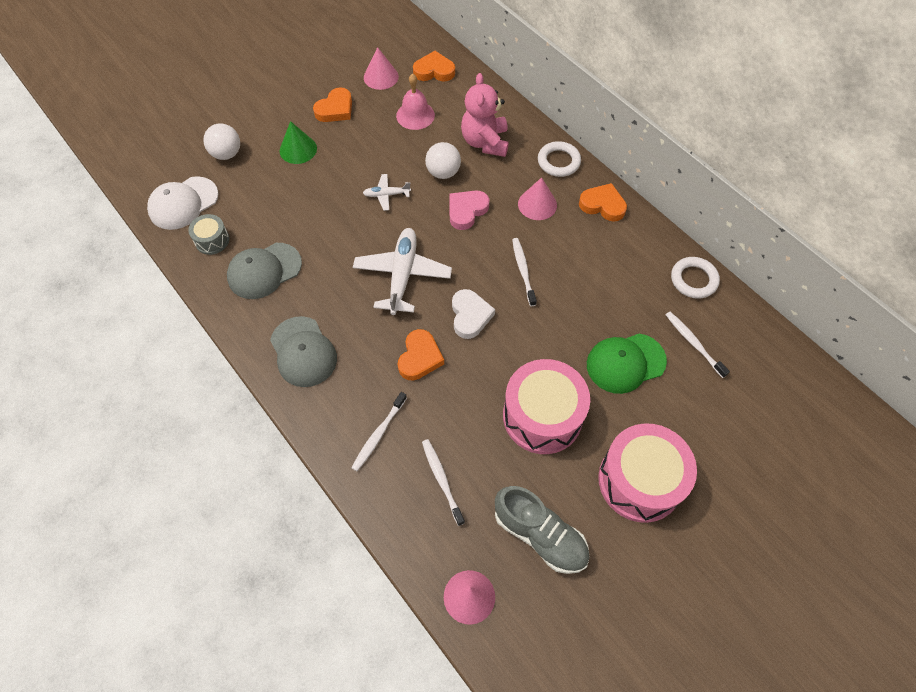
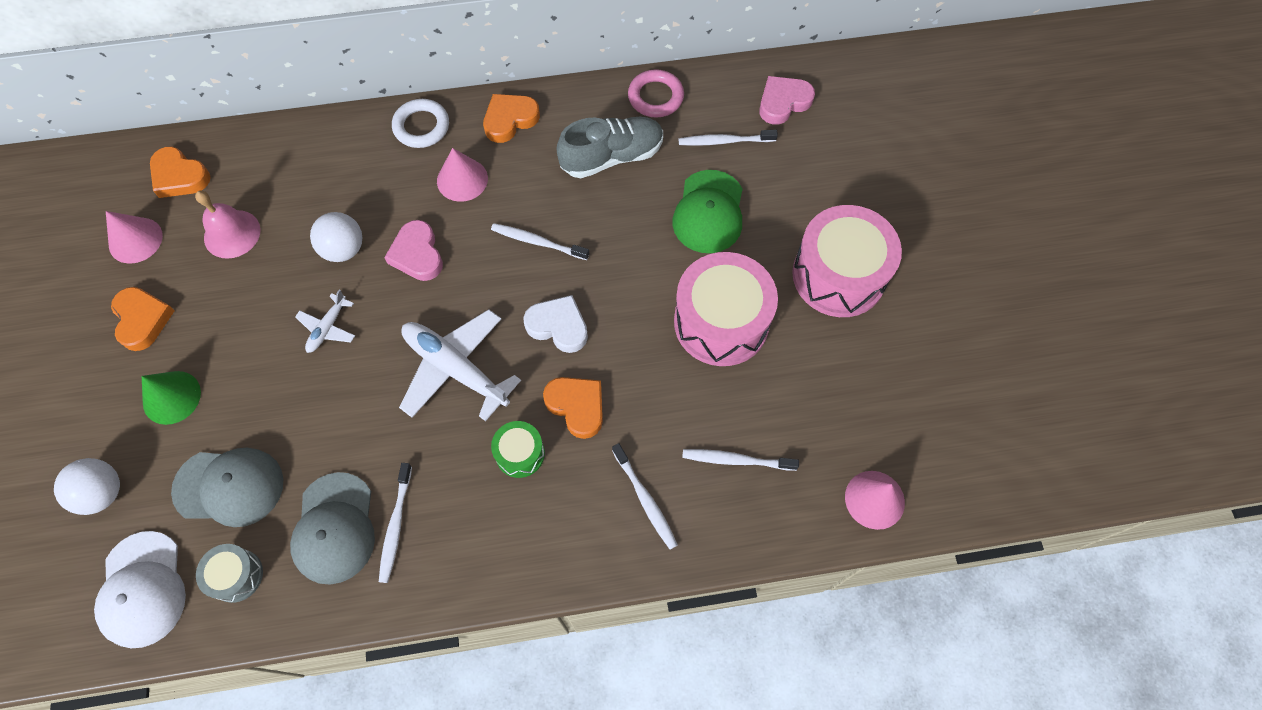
camera: 60 degrees left, 5 degrees up
grey cap [270,316,337,387] -> grey cap moved to [171,448,283,527]
orange heart [413,51,455,82] -> orange heart turned 90 degrees counterclockwise [150,147,211,198]
pink teddy bear [461,73,509,157] -> none
grey shoe [495,486,590,574] -> grey shoe moved to [556,117,663,178]
white ring [671,257,720,299] -> pink ring [628,69,684,117]
none -> white toothbrush [379,463,412,583]
none -> green drum [491,421,545,478]
none -> pink heart [759,76,815,125]

